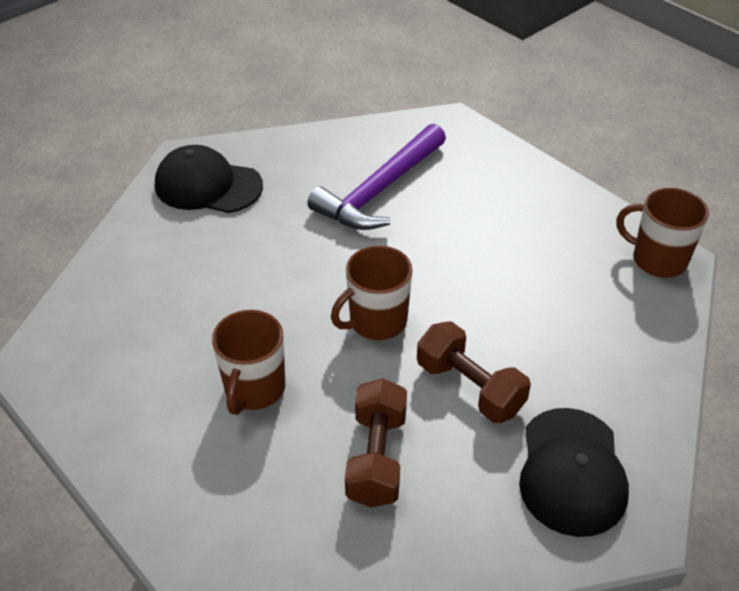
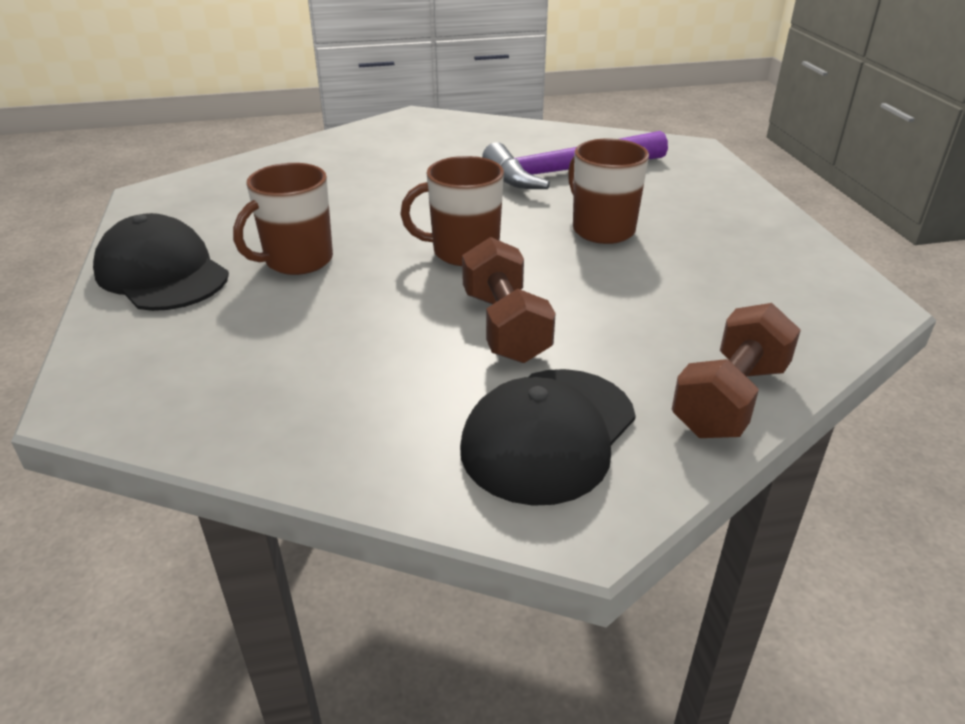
camera: 30 degrees right, 10 degrees down
black cap [155,145,263,213] -> black cap moved to [93,213,229,311]
brown dumbbell [345,378,407,508] -> brown dumbbell moved to [672,303,801,438]
brown mug [616,188,709,278] -> brown mug moved to [568,139,649,244]

